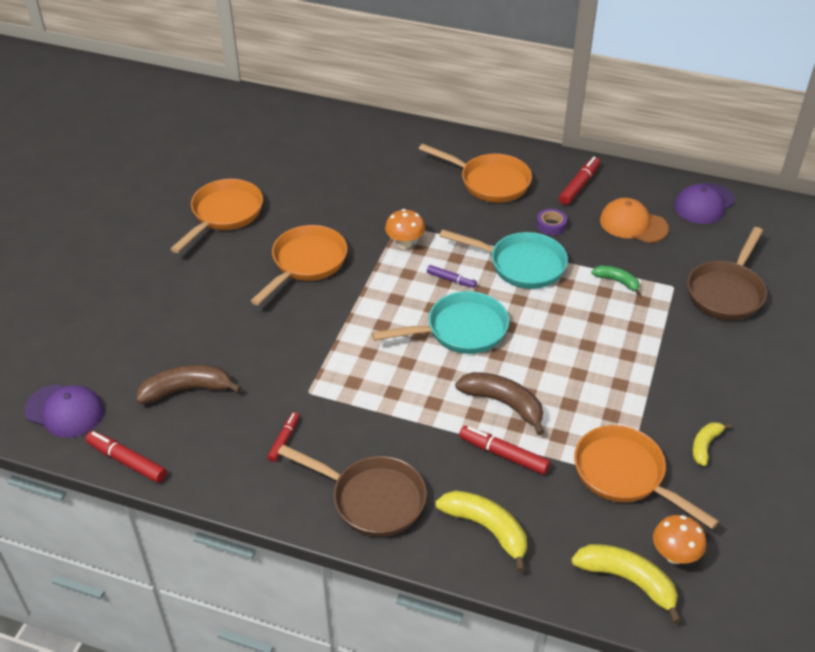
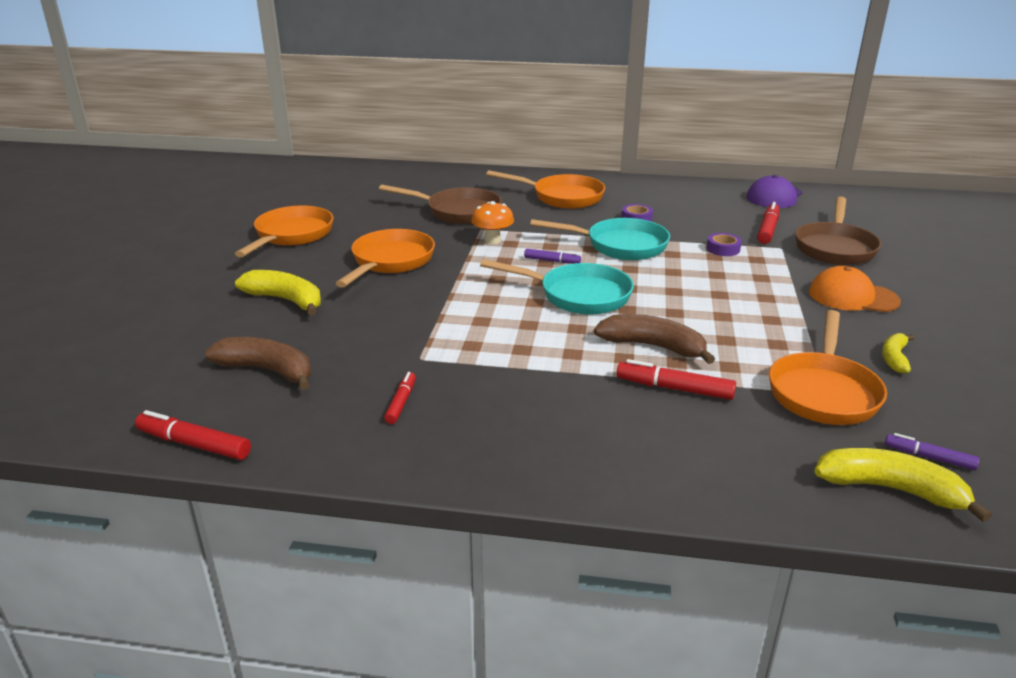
camera: 10 degrees left, 15 degrees down
purple cap [24,384,104,438] -> none
brown banana [136,365,242,404] -> brown banana turned 45 degrees clockwise [205,337,311,390]
brown pan [278,445,427,537] -> brown pan moved to [379,184,502,224]
turquoise pan [372,291,509,354] -> turquoise pan turned 45 degrees clockwise [480,259,634,315]
yellow banana [435,490,527,572] -> yellow banana moved to [235,270,321,316]
red marker [559,157,600,205] -> red marker moved to [757,202,779,244]
orange pan [574,425,719,529] -> orange pan turned 105 degrees counterclockwise [769,310,887,425]
green banana [591,266,641,295] -> purple tape [707,233,742,256]
orange cap [600,198,669,243] -> orange cap moved to [809,266,901,312]
orange mushroom [653,515,706,564] -> purple marker [885,433,980,470]

